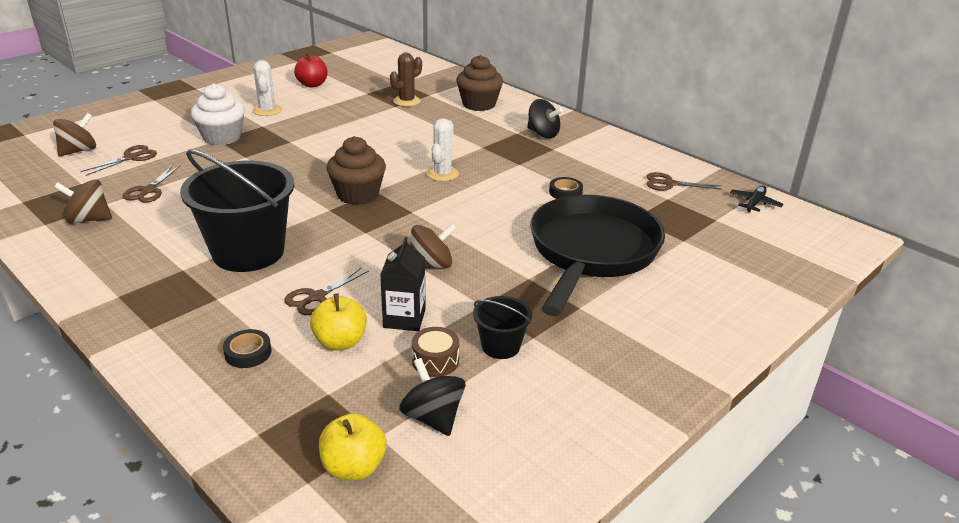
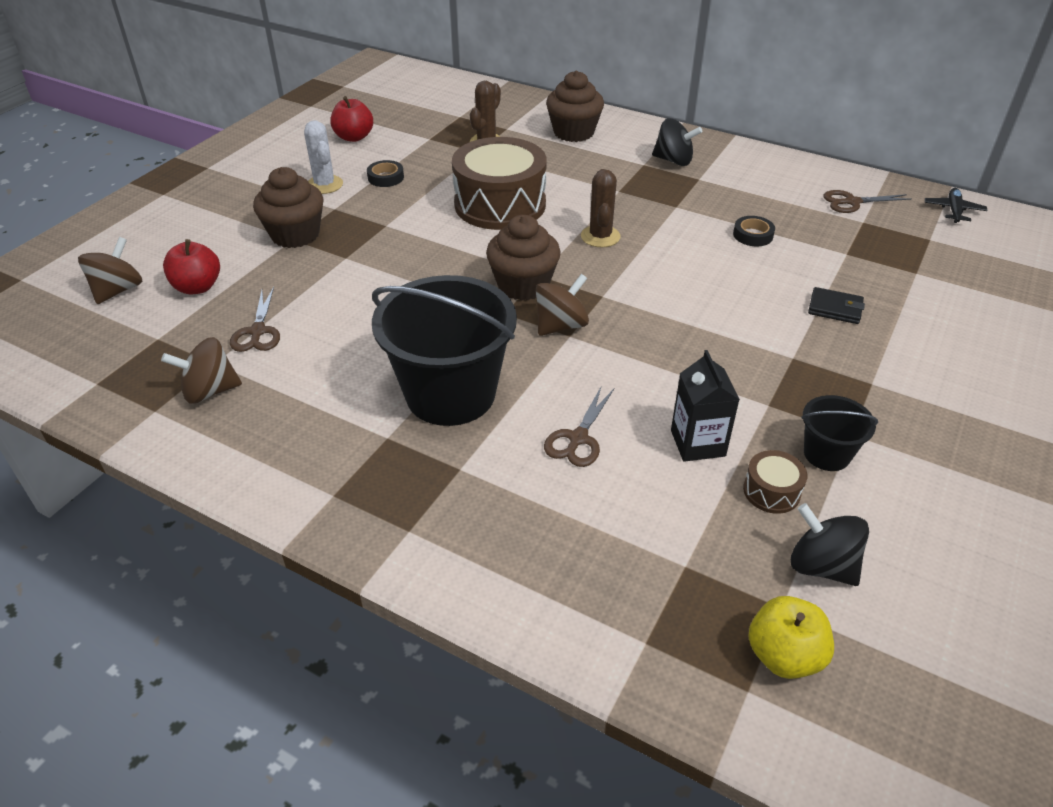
camera: 15 degrees left, 10 degrees up
brown scissors [81,145,157,176] -> red apple [163,239,220,294]
white cupcake [191,83,245,145] -> brown cupcake [253,167,324,248]
black tape [223,329,271,368] -> black tape moved to [367,160,404,187]
yellow apple [310,294,367,350] -> none
brown spinning top [411,223,456,268] -> brown spinning top moved to [536,274,589,336]
white cactus [426,118,459,181] -> brown cactus [581,169,621,247]
black pan [530,195,665,316] -> black wallet [808,287,865,324]
none -> brown drum [452,137,547,230]

